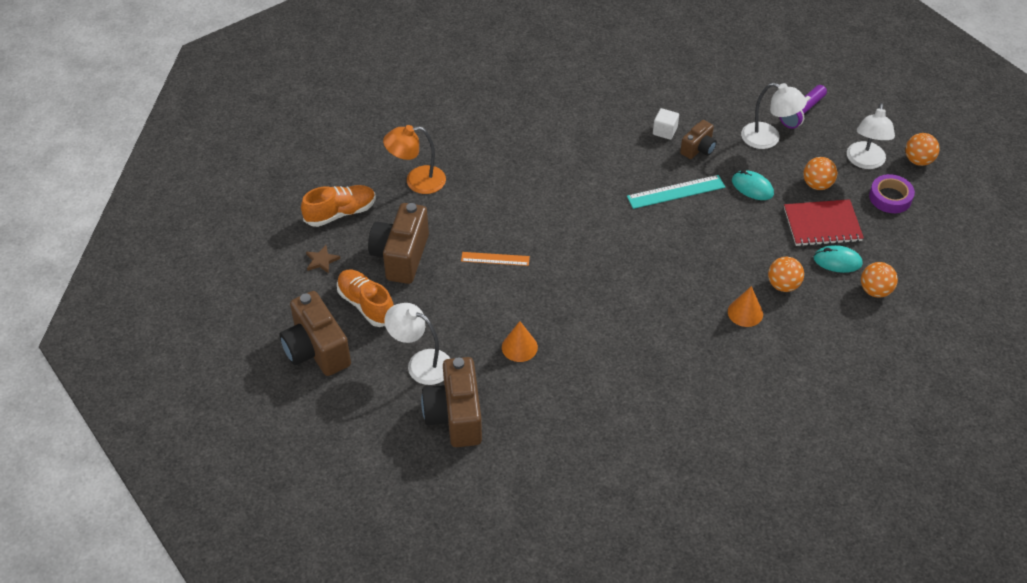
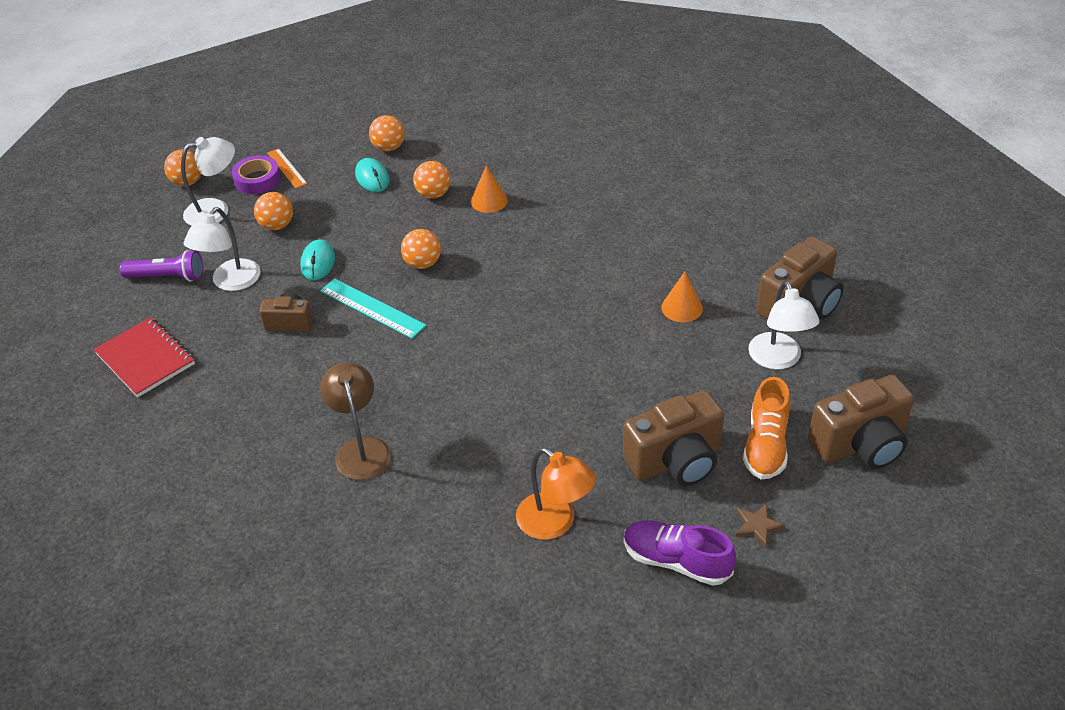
camera: 125 degrees left, 5 degrees down
brown camera [279,291,351,376] -> brown camera turned 45 degrees clockwise [808,375,914,469]
orange shoe [301,185,376,227] -> purple shoe [624,520,736,586]
orange ruler [461,252,530,266] -> orange ruler moved to [267,148,307,188]
white cube [653,108,679,140] -> none
white lamp [741,82,807,149] -> white lamp turned 150 degrees counterclockwise [184,207,261,291]
red notebook [784,199,864,247] -> red notebook moved to [94,317,195,397]
none -> brown lamp [320,362,391,480]
none -> orange ball [401,229,441,269]

